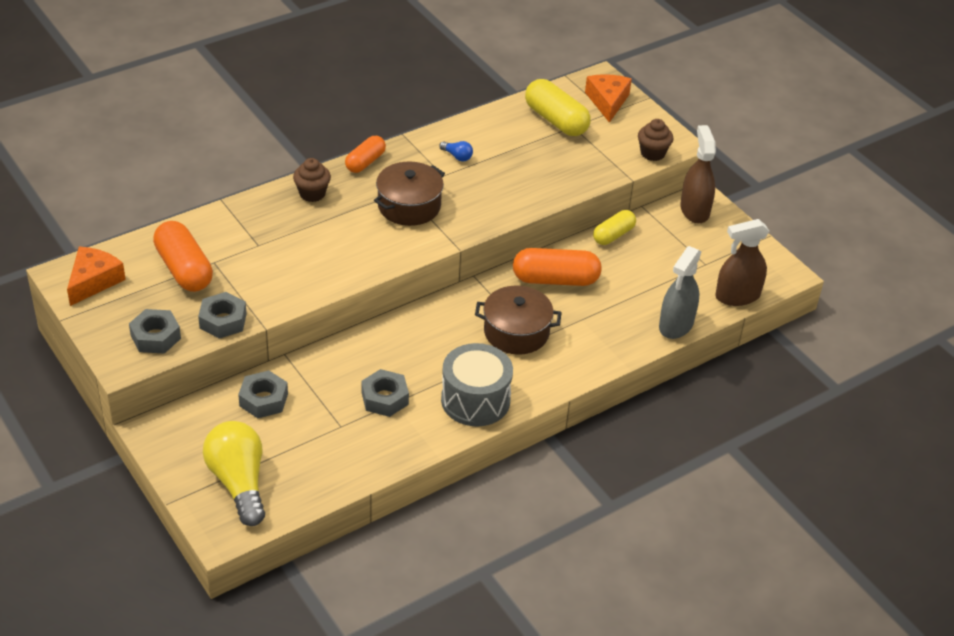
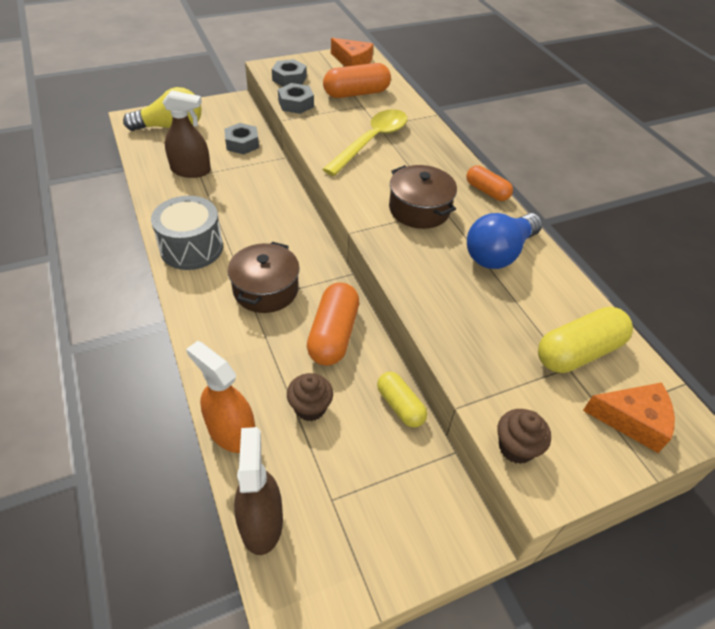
camera: 100 degrees right, 5 degrees up
brown cupcake [293,158,331,202] -> brown cupcake moved to [287,373,333,421]
grey nut [361,369,409,417] -> none
blue light bulb [439,141,473,161] -> blue light bulb [467,213,542,269], size x2.42
grey spray bottle [659,246,701,339] -> orange spray bottle [186,341,255,453]
brown spray bottle [680,125,716,224] -> brown spray bottle moved to [162,91,211,178]
none -> yellow spoon [322,109,408,176]

